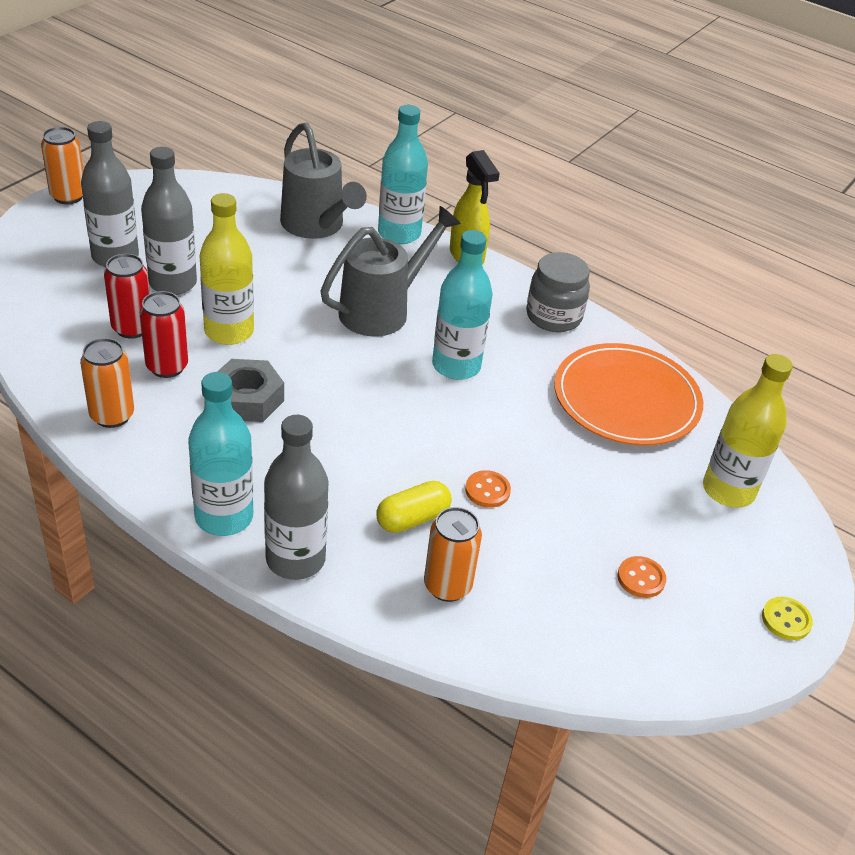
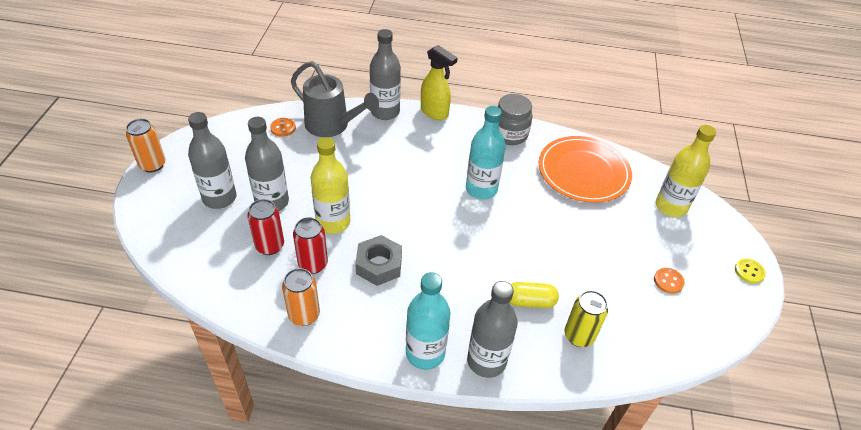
camera: 25 degrees left, 5 degrees up
grey watering can [321,206,461,336] -> none
yellow capsule [376,481,452,533] -> yellow capsule turned 60 degrees clockwise [510,282,559,308]
turquoise bottle [378,105,428,244] -> grey bottle [370,29,401,120]
orange can [424,507,482,602] -> yellow can [565,290,608,347]
orange button [465,470,511,508] -> orange button moved to [270,118,296,137]

